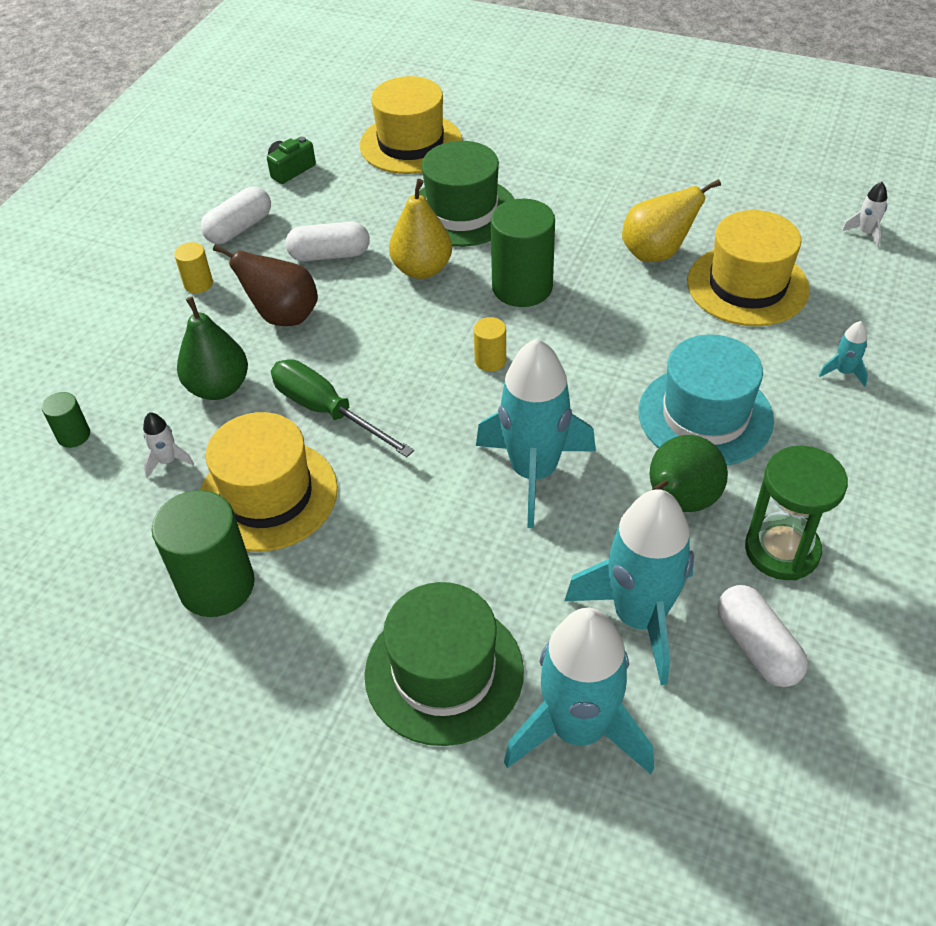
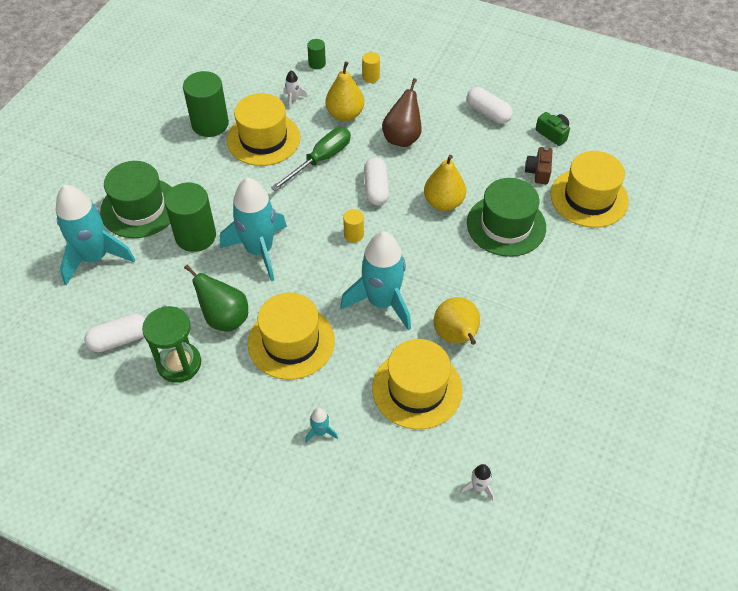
camera: 90 degrees right, 5 degrees up
yellow cylinder [174,242,213,293] -> yellow cylinder moved to [362,52,380,83]
green pear [177,297,248,400] -> yellow pear [325,61,364,121]
white capsule [286,222,370,261] -> white capsule moved to [364,157,389,206]
green cylinder [491,199,555,307] -> green cylinder moved to [165,183,216,252]
turquoise rocket [564,489,694,685] -> turquoise rocket moved to [340,231,411,331]
turquoise hat [639,334,774,466] -> yellow hat [248,292,335,380]
none -> brown camera [525,147,552,184]

